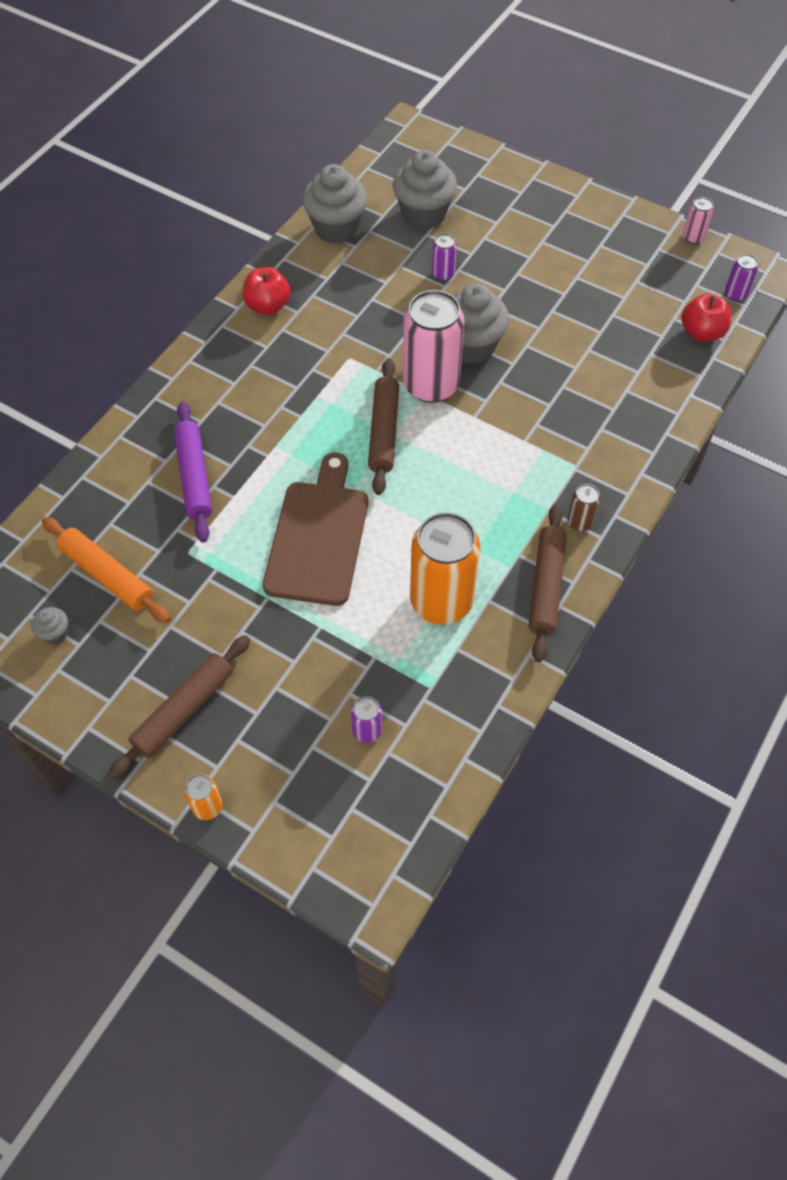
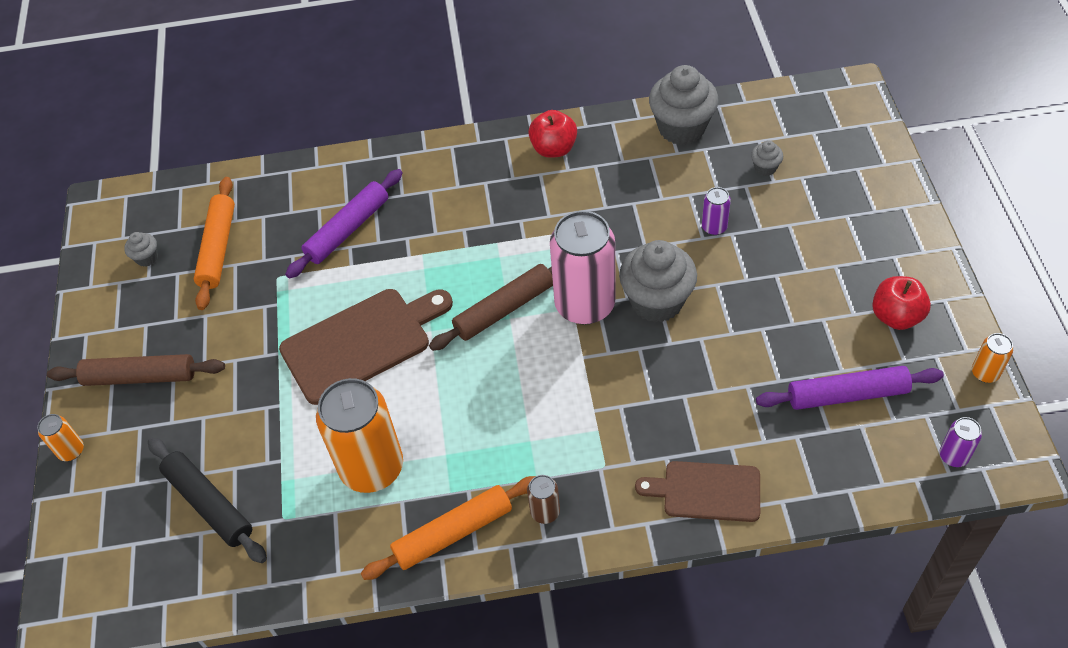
camera: 55 degrees right, 5 degrees down
purple can [351,696,382,743] -> black rolling pin [148,438,267,563]
grey cupcake [393,150,457,230] -> grey cupcake [751,141,783,176], size x0.45
brown rolling pin [529,503,567,662] -> orange rolling pin [361,476,536,580]
red apple [681,293,731,342] -> red apple moved to [872,276,931,330]
pink can [683,197,714,244] -> orange can [972,333,1013,383]
none -> brown cutting board [635,461,760,522]
none -> purple rolling pin [756,366,944,410]

